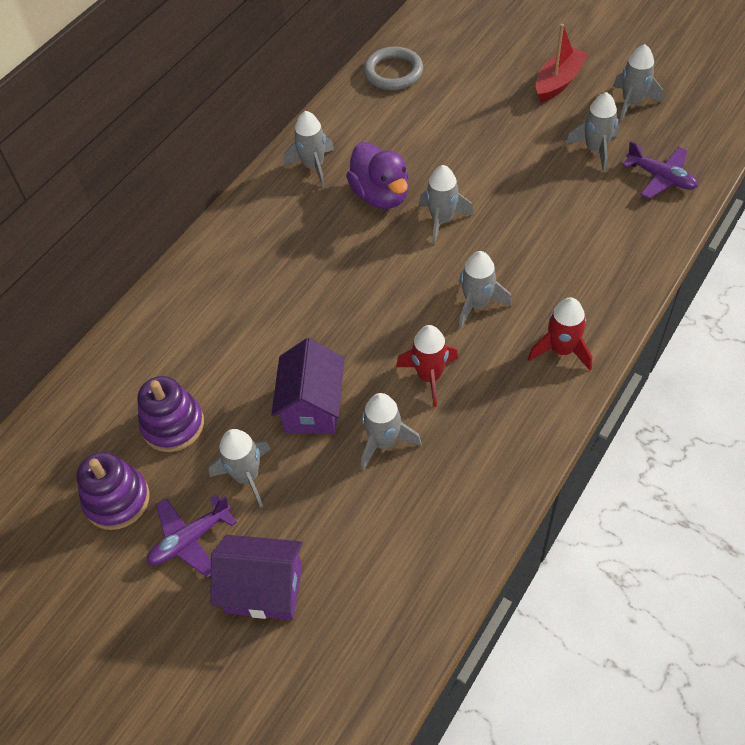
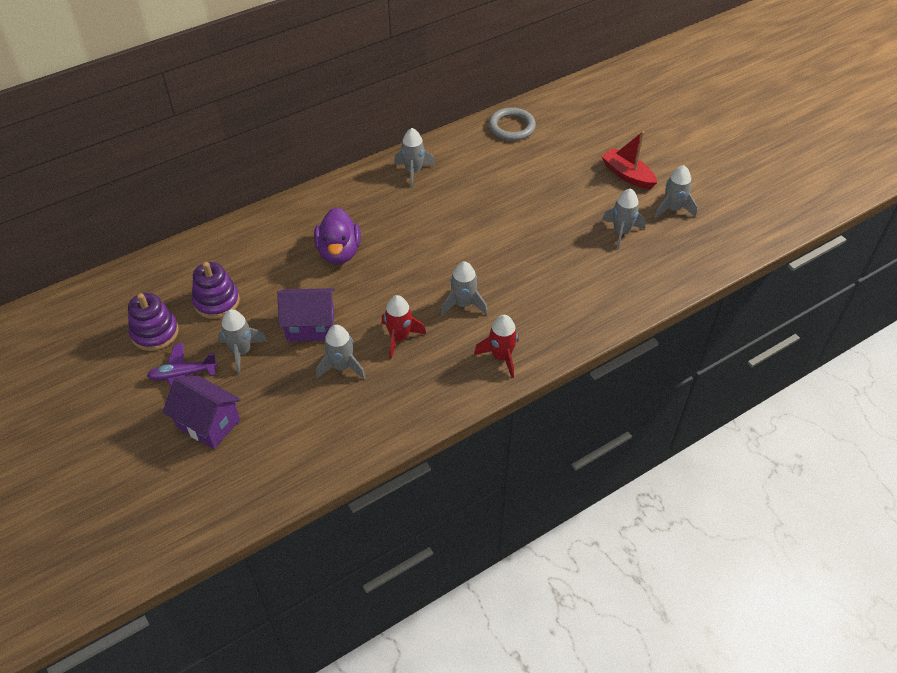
camera: 20 degrees right, 5 degrees down
purple house [271,338,344,434] -> purple house turned 60 degrees clockwise [277,288,335,341]
purple duck [346,142,409,209] -> purple duck moved to [314,207,361,264]
grey rocket [419,165,474,244] -> none
red boat [536,24,588,102] -> red boat turned 105 degrees counterclockwise [601,131,657,189]
purple plane [622,141,698,199] -> none

